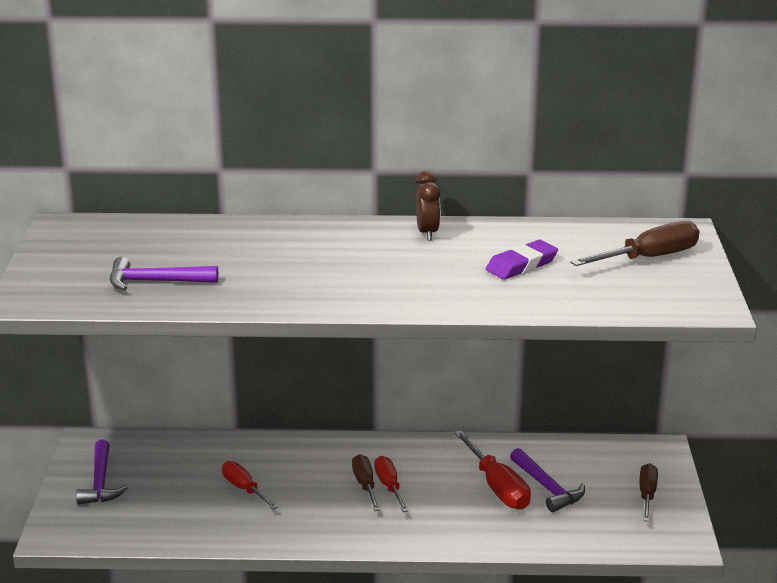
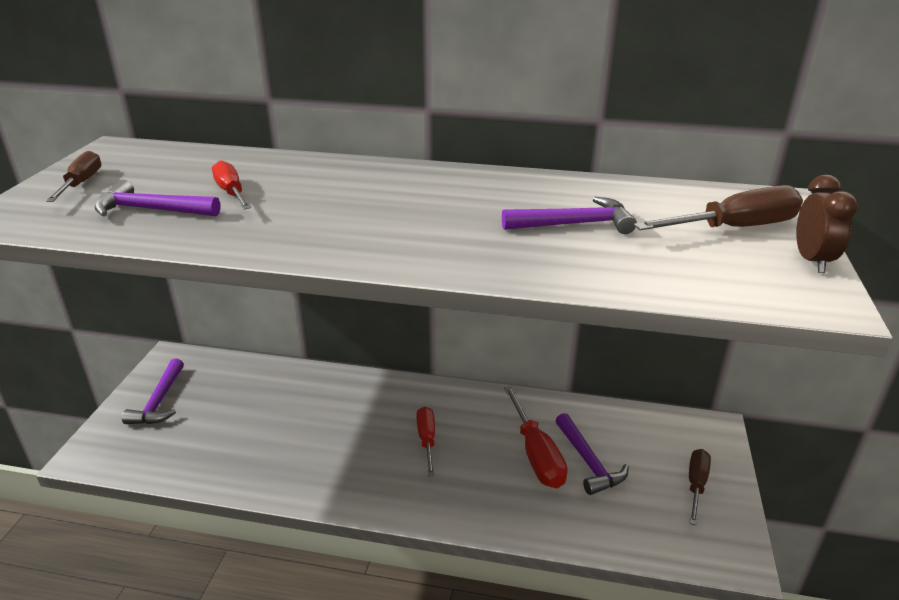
camera: 10 degrees right, 5 degrees up
red screwdriver [222,461,278,509] -> red screwdriver moved to [212,160,251,209]
brown screwdriver [352,454,380,511] -> brown screwdriver moved to [46,151,102,202]
brown clock [416,171,441,240] -> brown clock moved to [796,175,858,273]
purple eraser [486,240,558,279] -> purple hammer [502,197,637,234]

